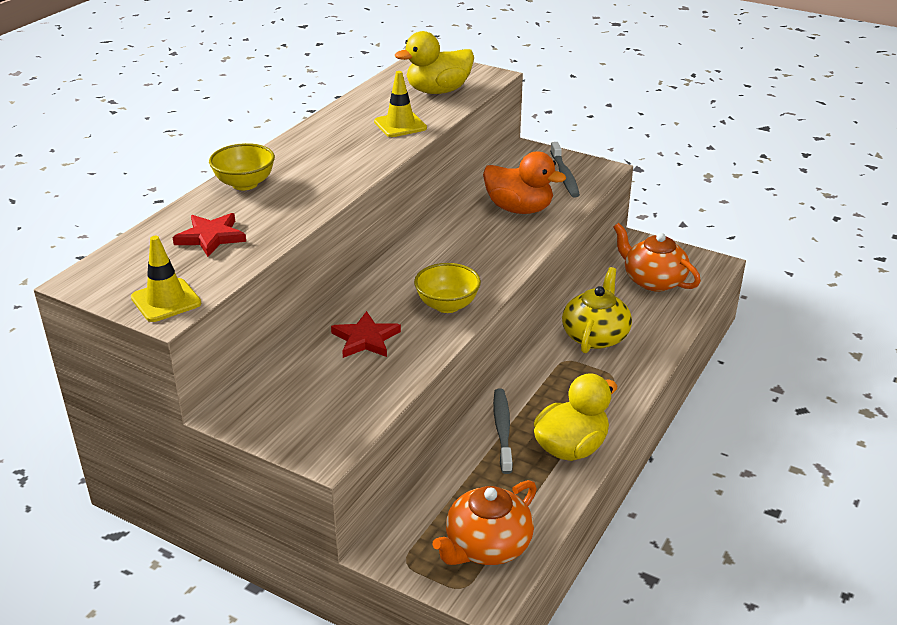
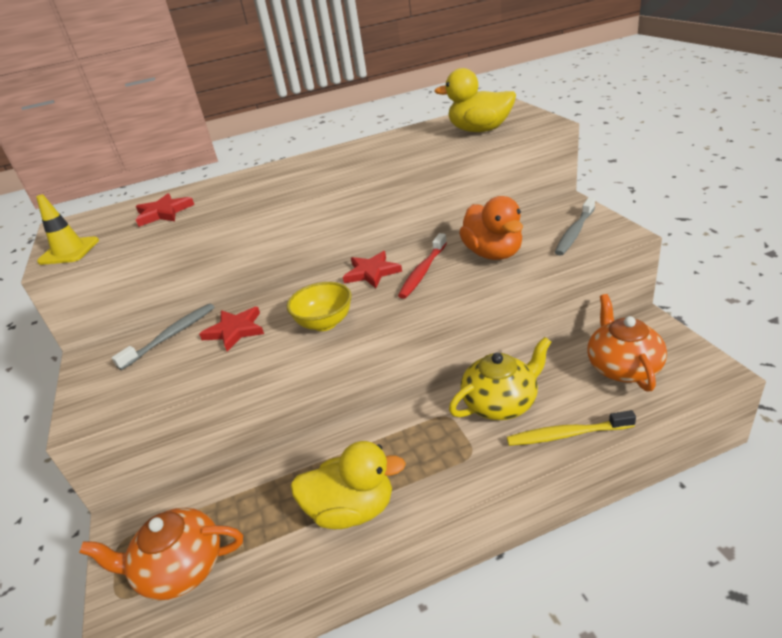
camera: 45 degrees right, 0 degrees up
yellow bowl [209,143,275,190] -> none
yellow traffic cone [374,71,427,137] -> none
grey toothbrush [493,389,513,474] -> grey toothbrush moved to [112,304,215,370]
none -> red star [343,251,402,288]
none -> red toothbrush [398,233,447,299]
none -> yellow toothbrush [507,410,636,446]

